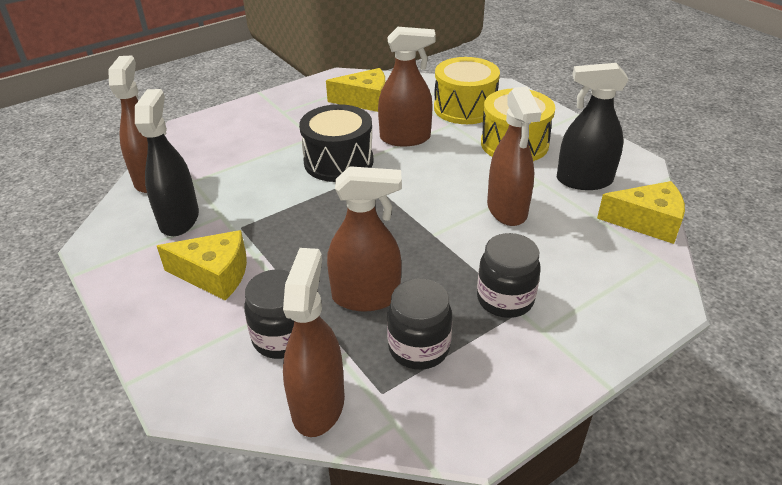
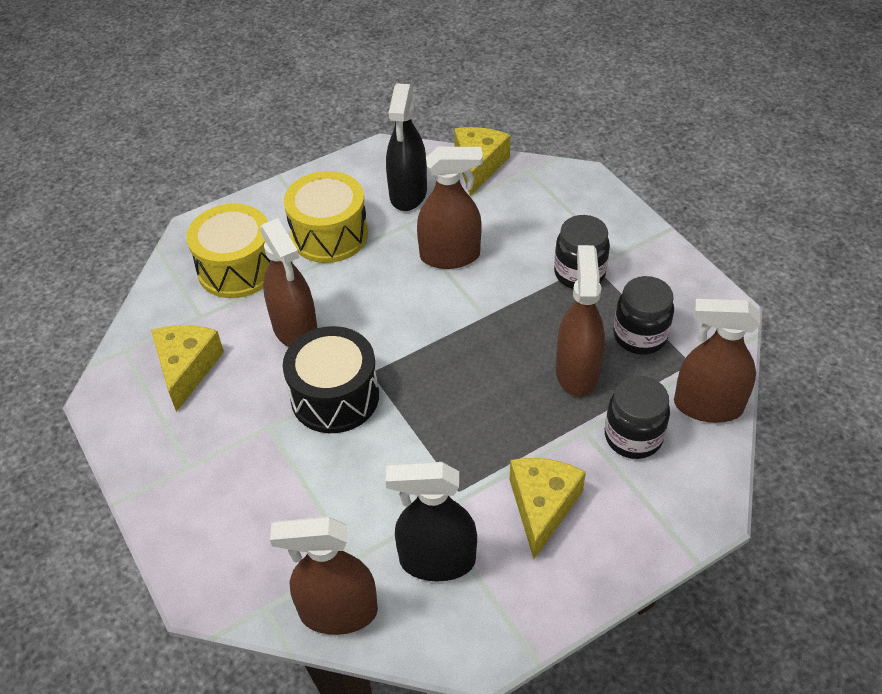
camera: 85 degrees left, 10 degrees up
brown spray bottle [378,27,436,146] -> brown spray bottle turned 150 degrees clockwise [260,218,318,347]

